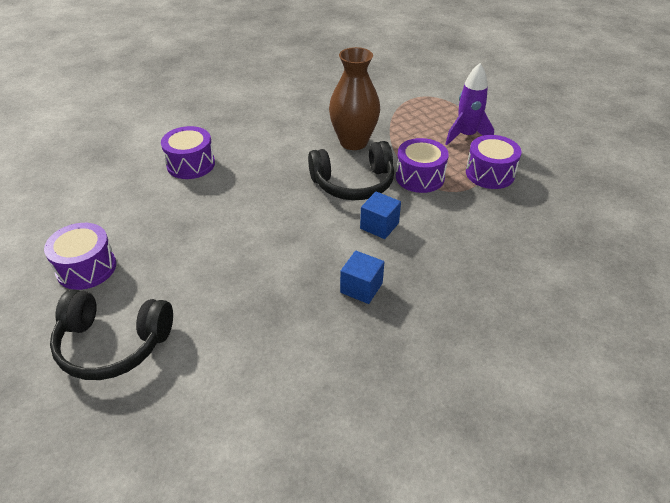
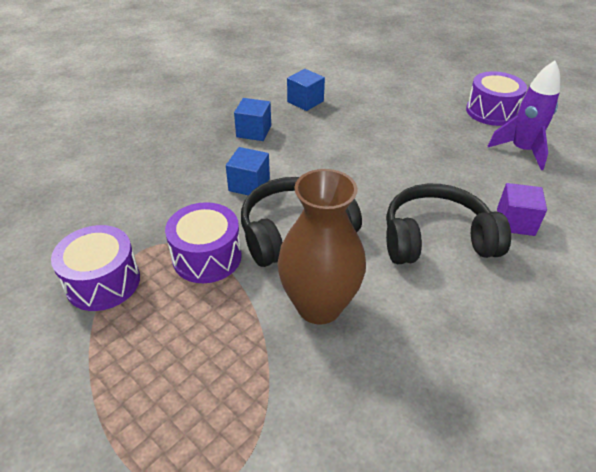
camera: 165 degrees right, 0 degrees up
black headphones [50,289,173,380] -> black headphones moved to [386,184,511,264]
purple drum [161,126,215,179] -> purple cube [497,183,547,236]
purple rocket [446,63,494,145] -> purple rocket moved to [488,60,560,170]
none -> blue cube [287,69,325,111]

